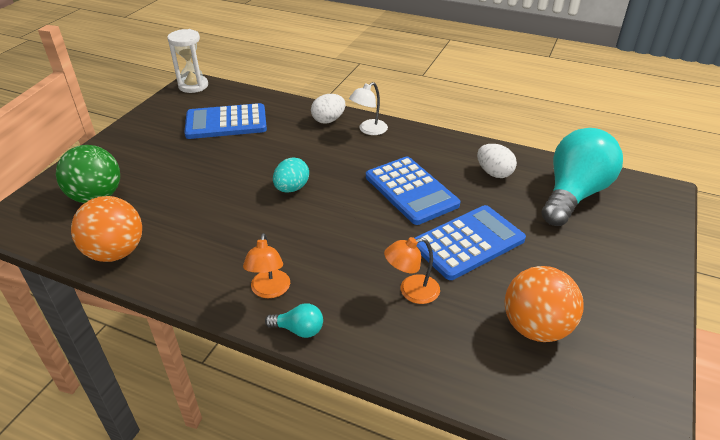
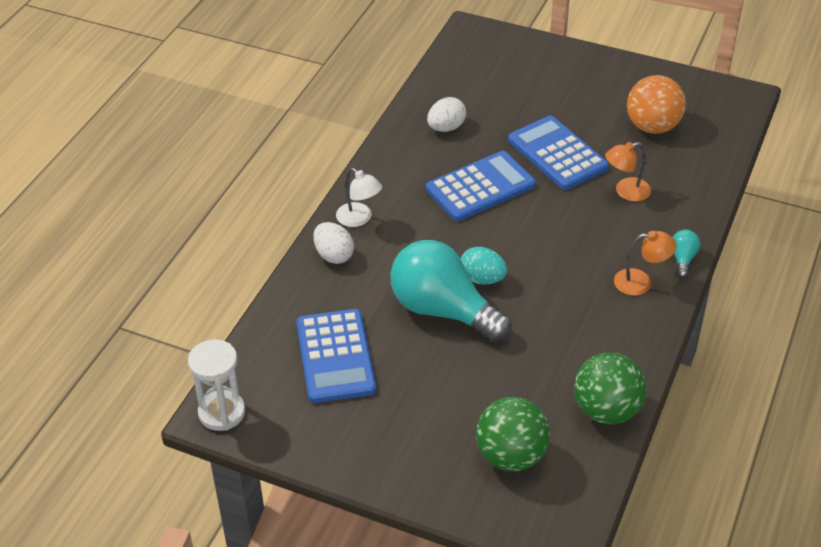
camera: 90 degrees left, 5 degrees up
orange ball [71,196,142,262] -> green ball [574,352,646,424]
orange lamp [384,237,440,304] -> orange lamp turned 90 degrees clockwise [605,142,651,201]
turquoise light bulb [542,128,623,226] -> turquoise light bulb moved to [390,240,512,342]

